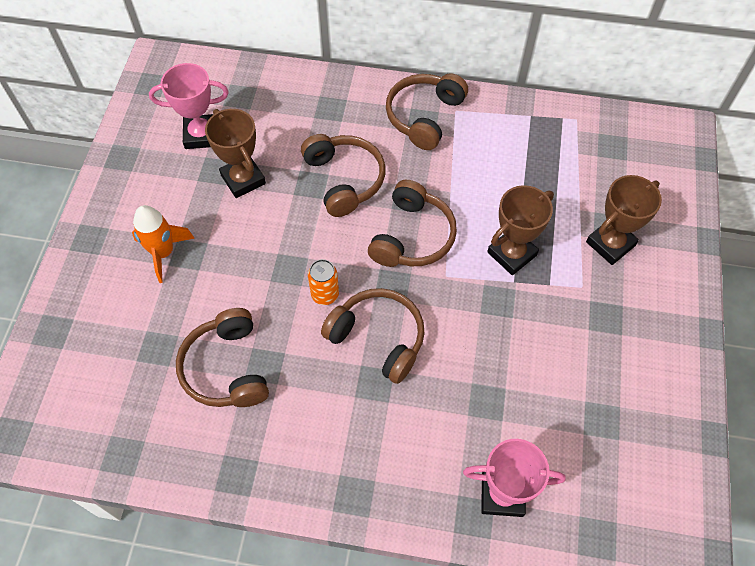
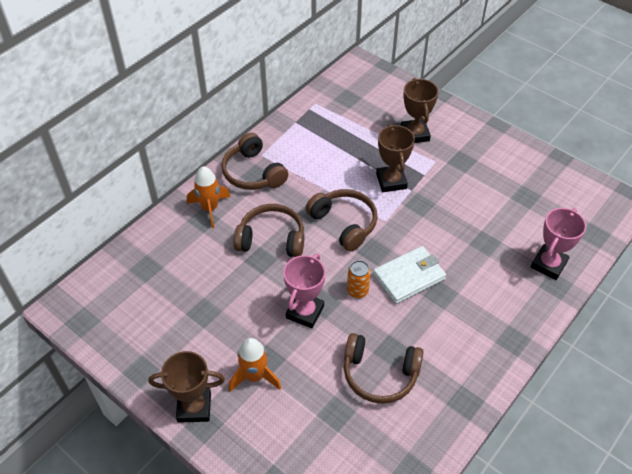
camera: 60 degrees left, 10 degrees down
pink trophy [149,63,229,149] -> pink trophy moved to [283,254,325,328]
brown trophy [205,109,266,198] -> brown trophy moved to [149,351,225,423]
brown headphones [321,288,425,384] -> white wallet [373,246,446,304]
none -> orange rocket [187,166,231,228]

